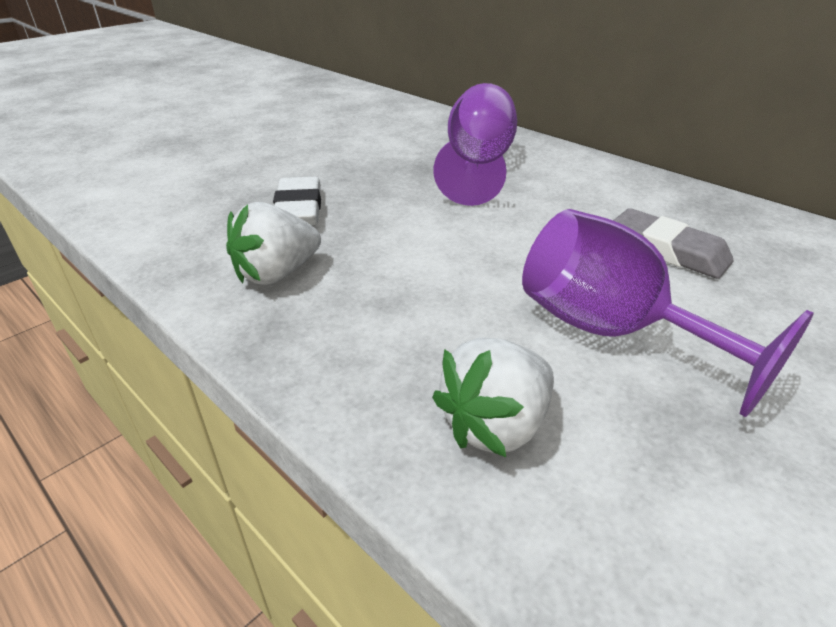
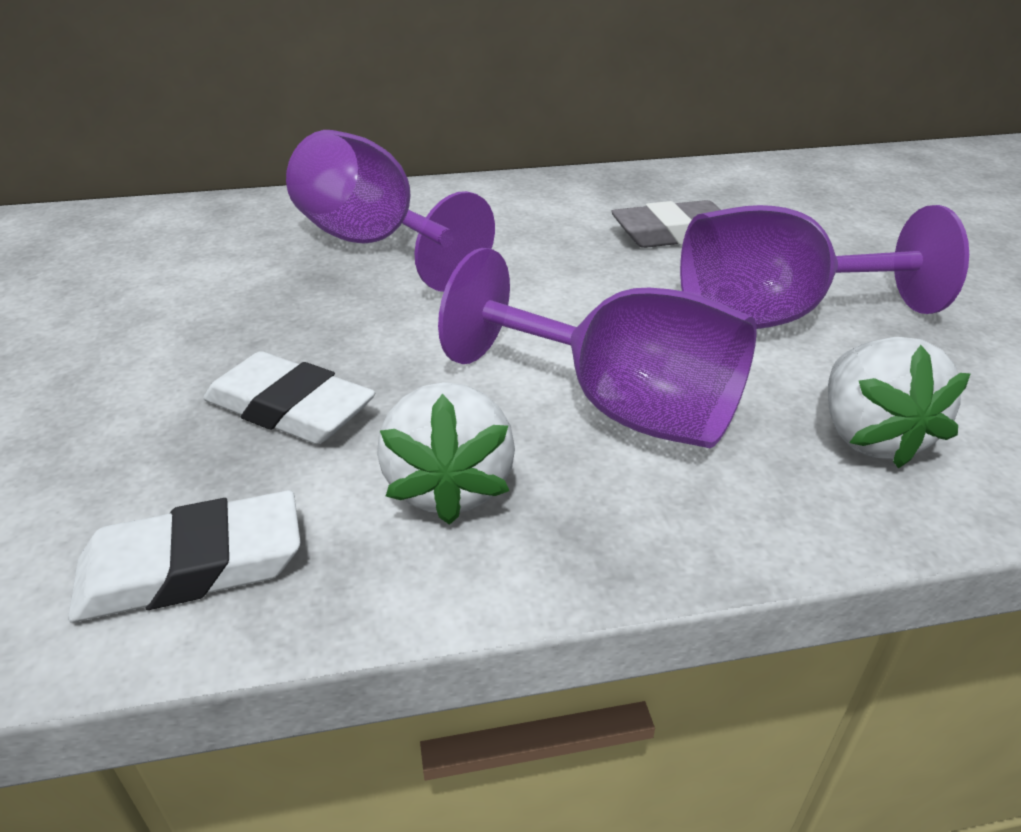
camera: 55 degrees left, 0 degrees up
none -> white eraser [68,490,301,623]
none -> purple goblet [438,248,756,448]

